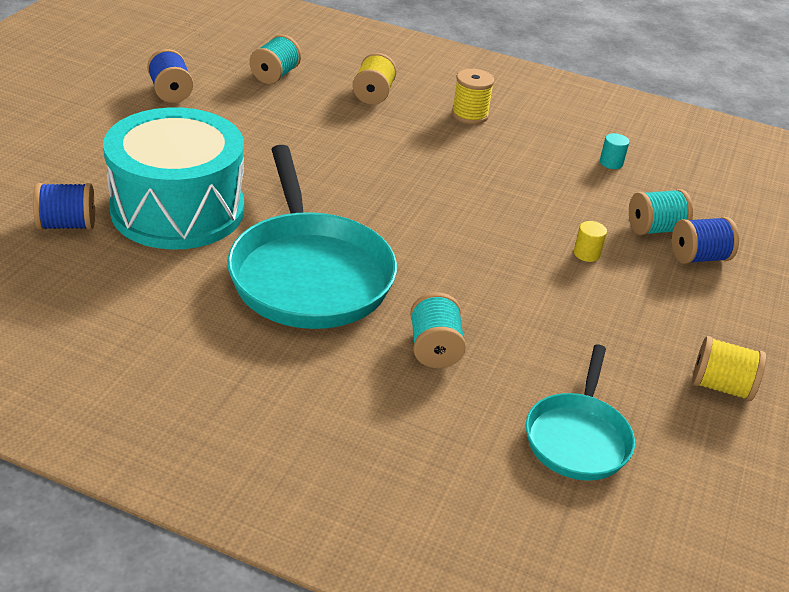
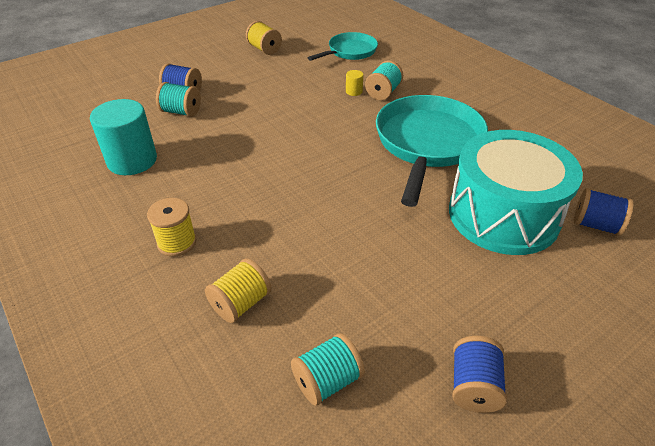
camera: 145 degrees left, 5 degrees up
yellow cylinder [574,221,607,262] -> yellow cylinder moved to [346,70,363,96]
turquoise cylinder [600,133,629,169] -> turquoise cylinder [90,99,157,175], size x2.43

